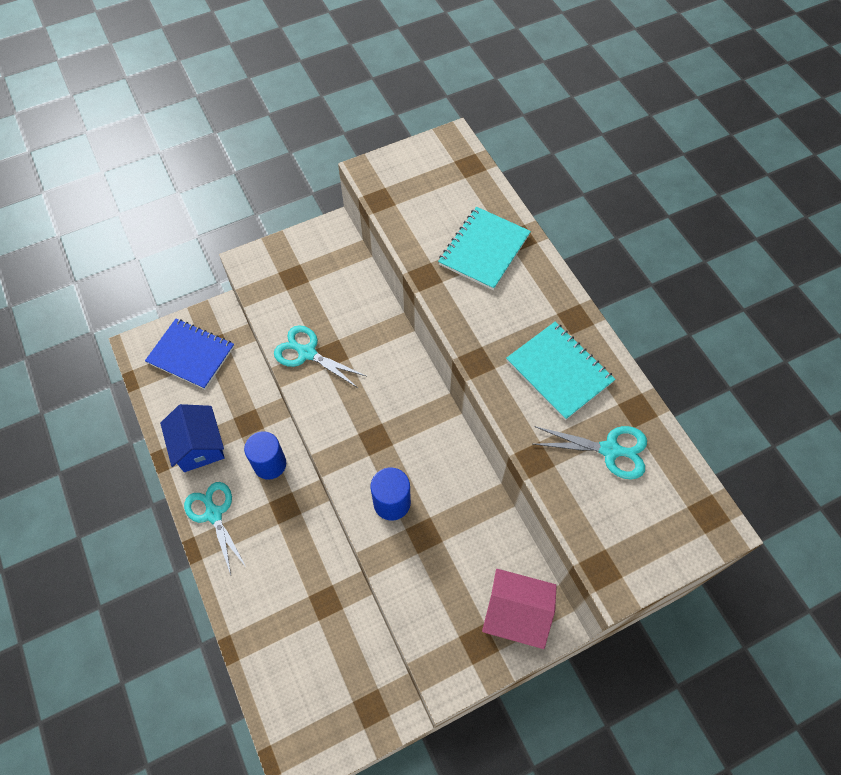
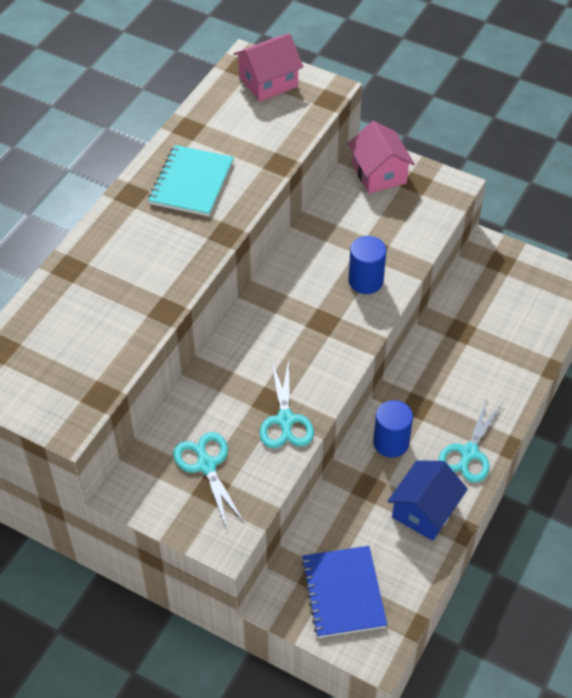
camera: 125 degrees left, 10 degrees down
turquoise notebook [438,207,531,290] -> none
turquoise scissors [534,426,647,479] -> turquoise scissors moved to [173,432,244,529]
none -> pink house [233,33,303,102]

